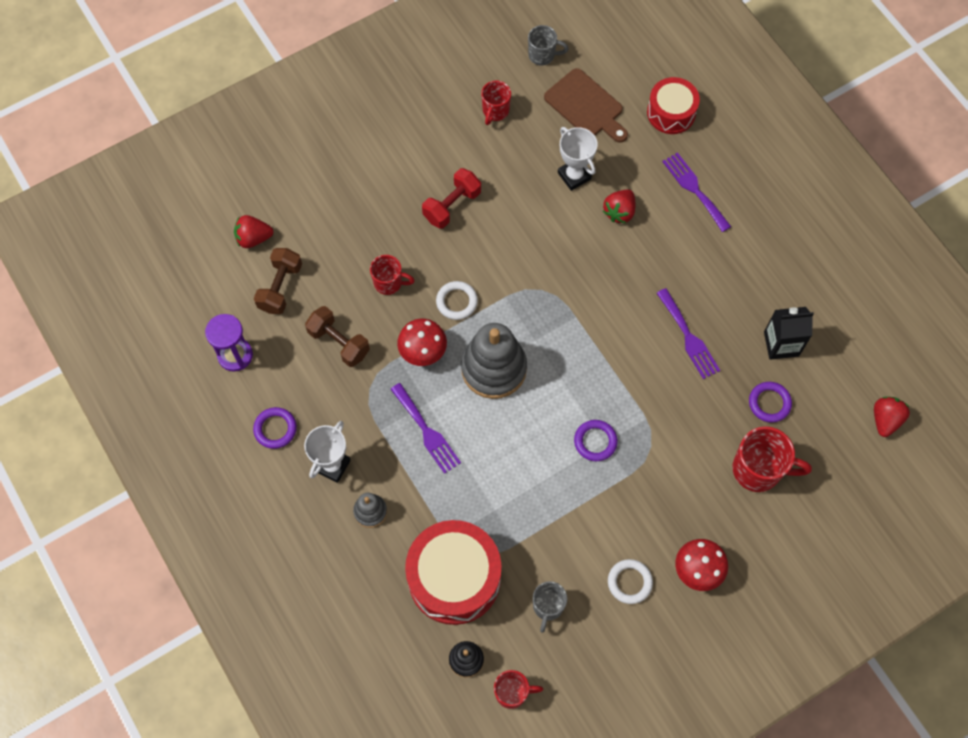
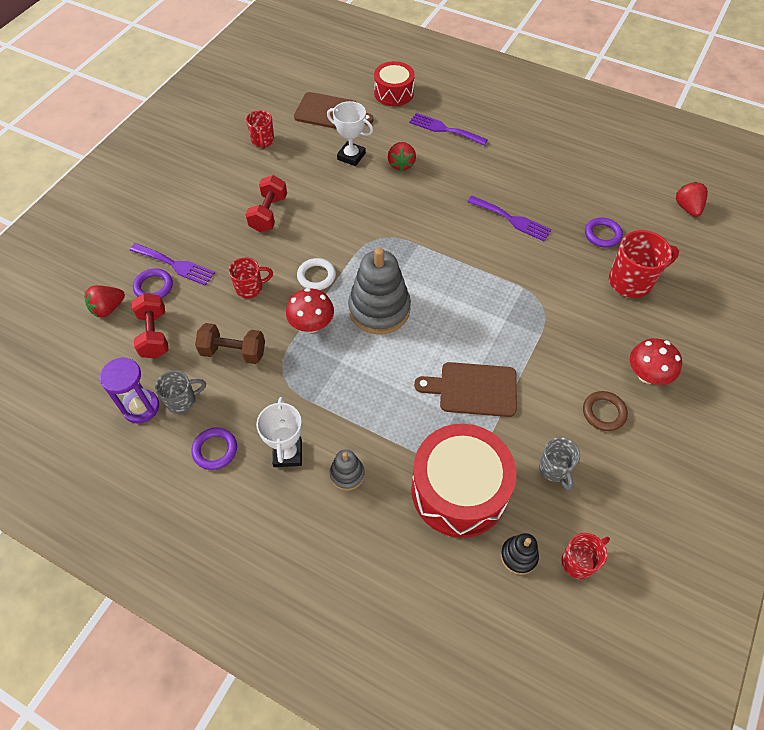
camera: 30 degrees left, 10 degrees down
brown dumbbell [254,248,302,314] -> red dumbbell [132,293,168,359]
purple fork [390,383,461,474] -> purple fork moved to [130,243,215,286]
grey mug [528,25,569,66] -> grey mug moved to [155,370,206,414]
purple ring [574,420,618,461] -> purple ring moved to [133,268,173,299]
white ring [608,559,653,604] -> brown ring [583,391,628,431]
black carton [764,307,814,360] -> none
none -> brown cutting board [414,362,517,417]

